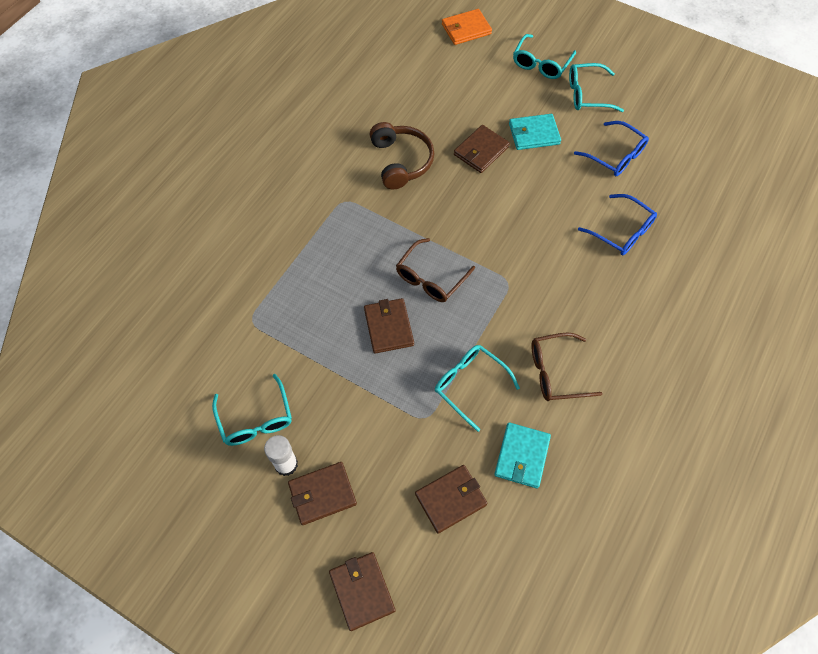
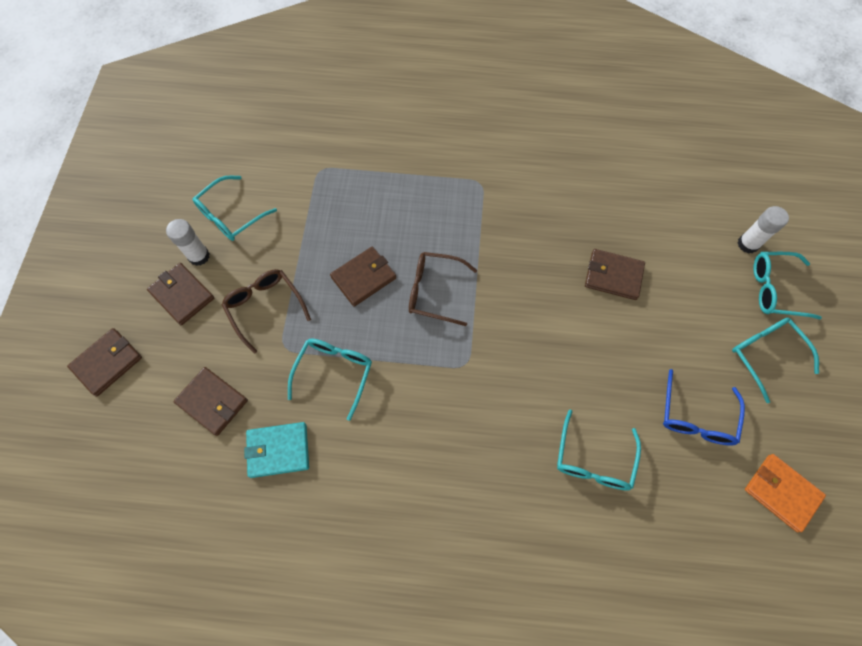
camera: 65 degrees right, 5 degrees up
brown headphones [370,122,434,190] -> none
orange wallet [442,9,492,45] -> orange wallet moved to [745,454,826,532]
turquoise wallet [509,114,561,150] -> none
brown glasses [531,333,602,401] -> brown glasses moved to [222,269,311,354]
blue glasses [578,194,657,256] -> turquoise glasses [557,410,641,491]
none -> white glue stick [738,206,789,254]

